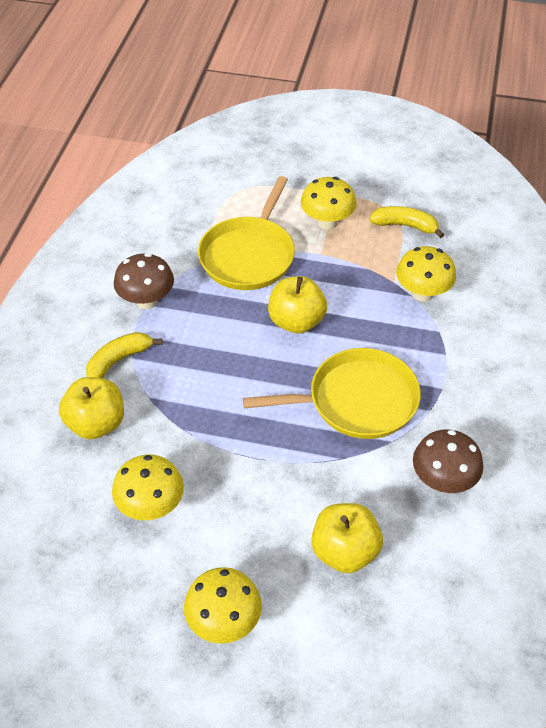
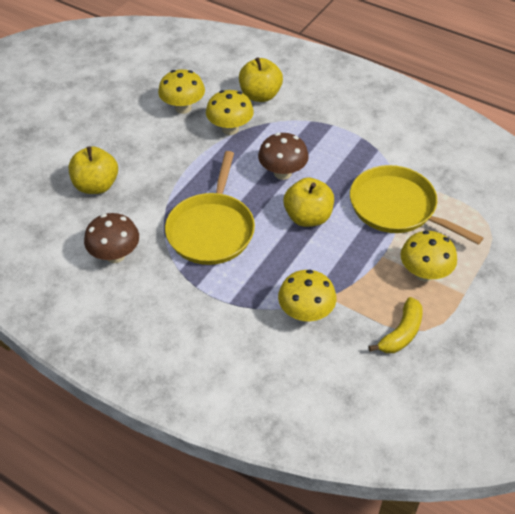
camera: 110 degrees right, 0 degrees up
yellow banana [86,332,162,378] -> none
brown mushroom [114,253,174,309] -> brown mushroom moved to [258,133,309,180]
yellow mushroom [184,567,262,644] -> yellow mushroom moved to [206,90,254,135]

